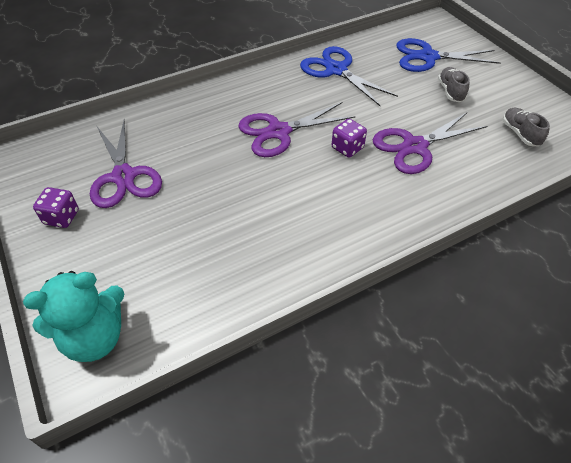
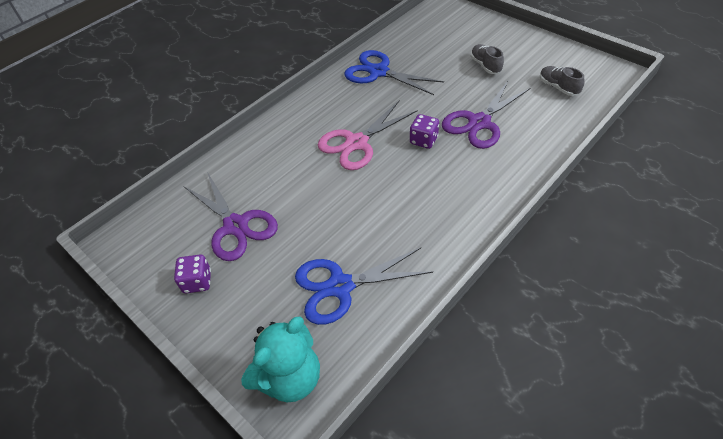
camera: 15 degrees left, 0 degrees up
purple scissors [238,102,356,157] -> pink scissors [318,101,418,170]
blue scissors [396,38,500,72] -> blue scissors moved to [295,248,433,325]

